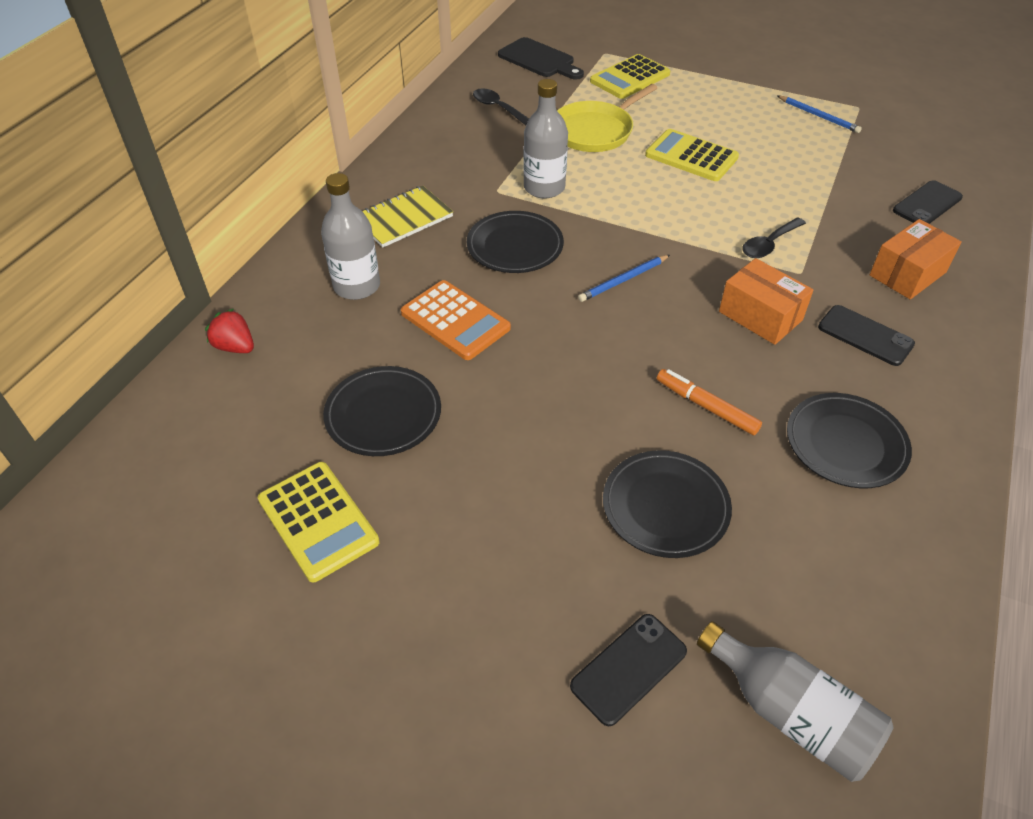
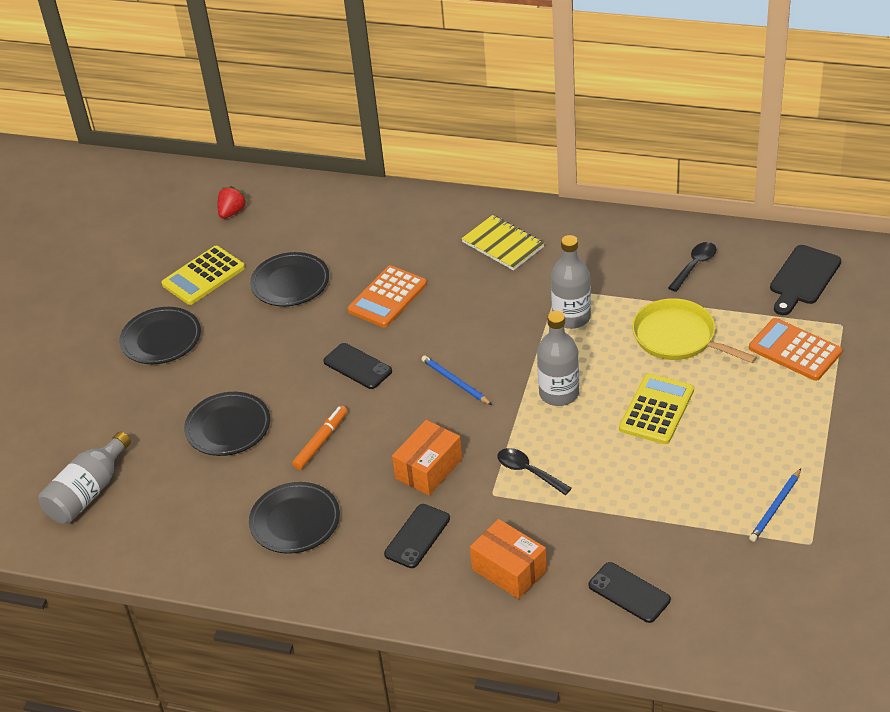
camera: 85 degrees right, 5 degrees down
red strawberry [205,309,254,353] -> red strawberry moved to [217,186,247,219]
grey bottle [321,173,380,300] -> grey bottle moved to [537,311,579,406]
black plate [467,211,564,273] -> black plate moved to [120,307,201,364]
black phone [570,614,687,726] -> black phone moved to [323,343,392,389]
yellow calculator [590,54,670,99] -> orange calculator [749,318,842,381]

